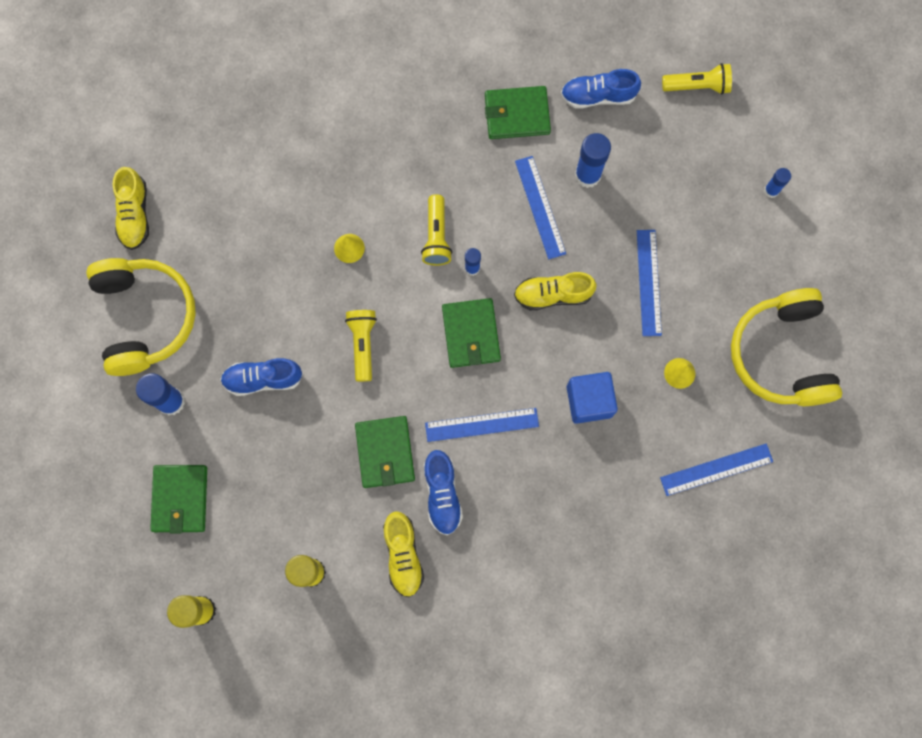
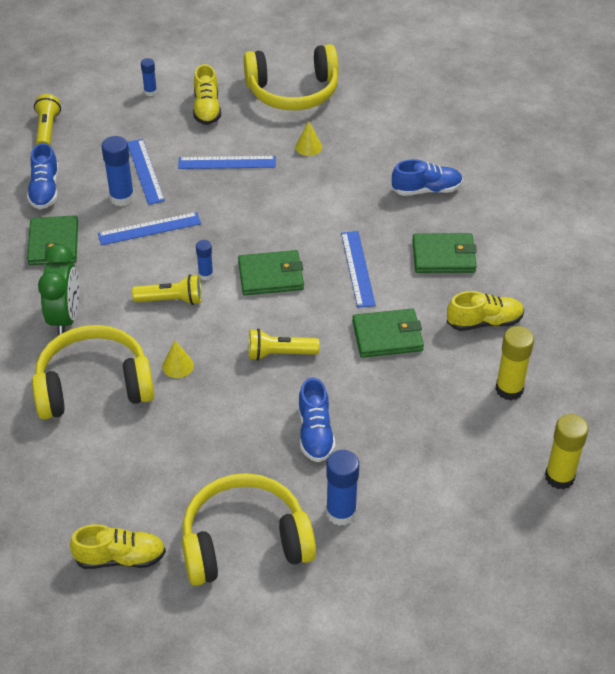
camera: 90 degrees left, 30 degrees down
green wallet [150,465,207,534] -> green wallet moved to [412,233,477,273]
blue shoe [424,450,463,535] -> blue shoe moved to [392,159,463,196]
yellow shoe [514,272,597,310] -> yellow shoe moved to [193,64,221,125]
blue cube [567,372,618,424] -> none
blue ruler [660,443,773,496] -> blue ruler moved to [127,139,165,205]
none -> yellow headphones [32,325,154,419]
none -> green clock [38,244,79,336]

